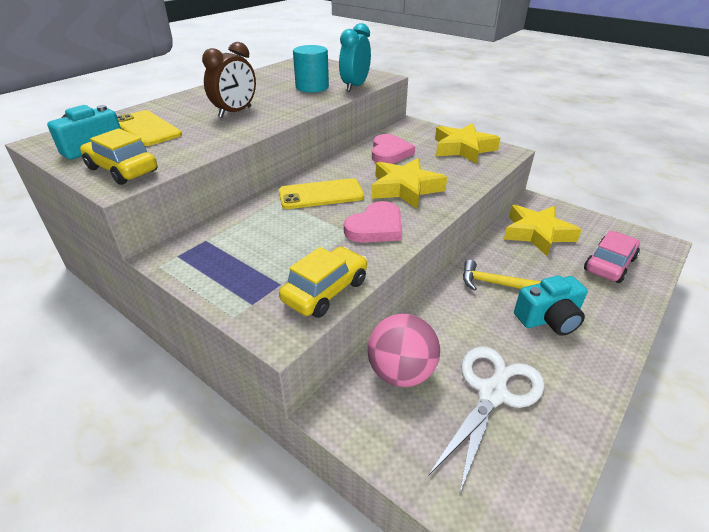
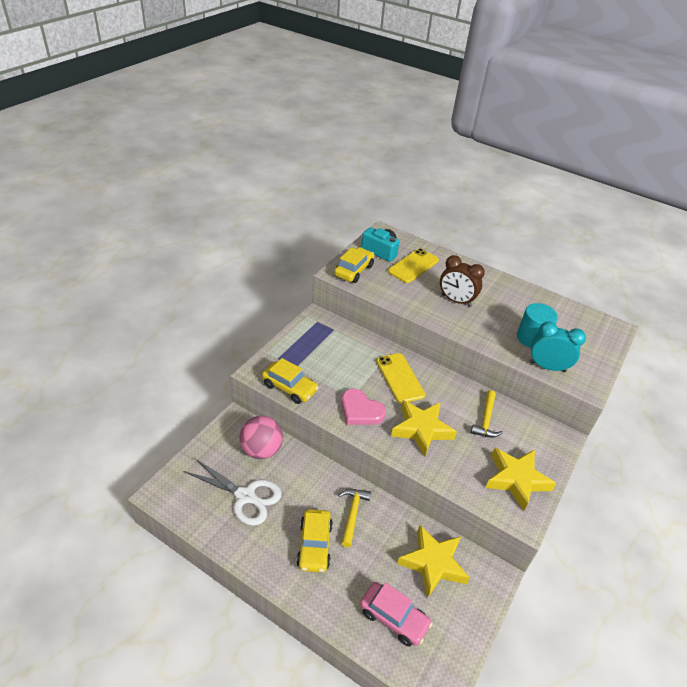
camera: 80 degrees right, 5 degrees up
pink heart [372,134,415,164] -> yellow hammer [471,390,503,438]
turquoise camera [514,275,588,336] -> yellow car [296,509,333,573]

